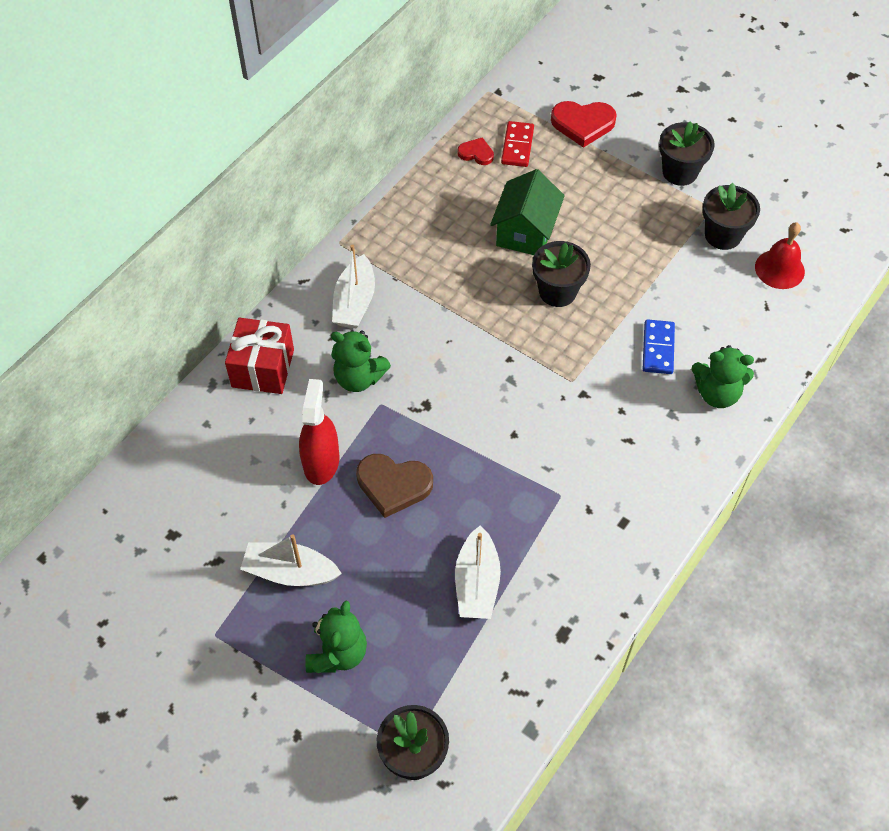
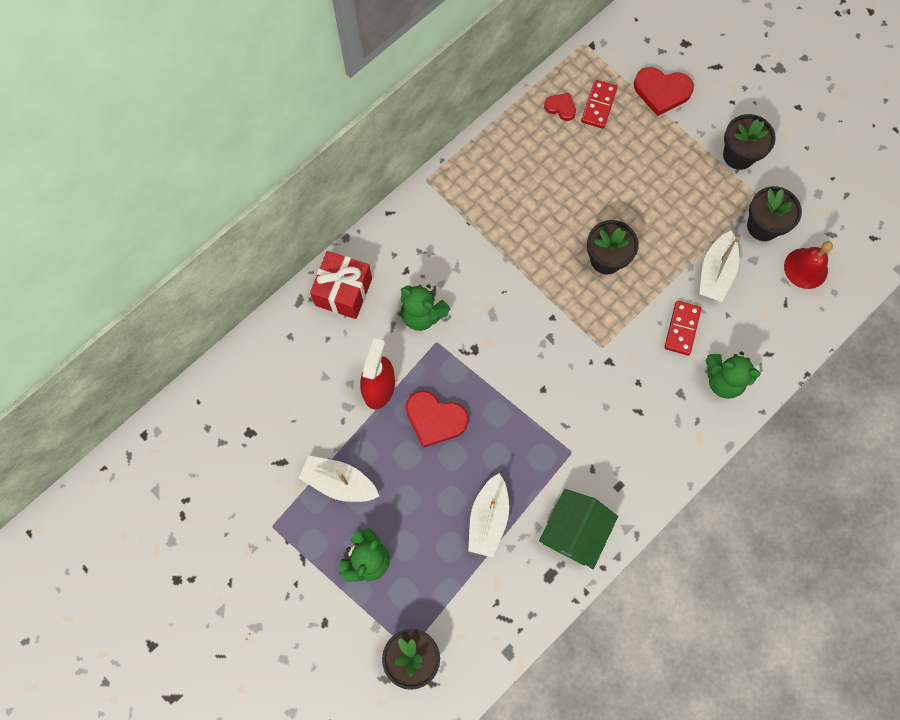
camera: 10 degrees right, 15 degrees up
white boat [332,245,375,328] -> white boat moved to [699,230,740,302]
brown heart [356,454,433,518] -> red heart [406,390,469,448]
green house [490,169,565,255] -> green house moved to [539,489,618,569]
blue domino [643,319,675,374] -> red domino [664,301,701,356]

